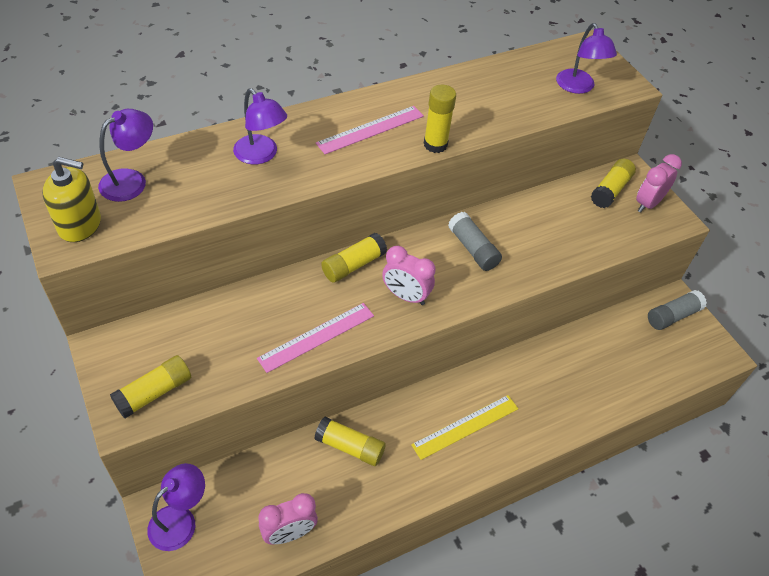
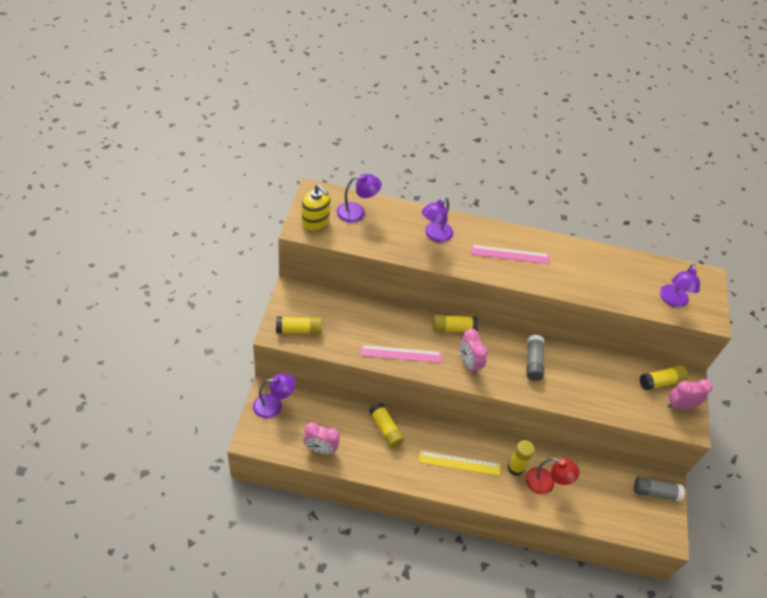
camera: 35 degrees right, 0 degrees up
purple lamp [233,88,287,164] -> purple lamp turned 45 degrees clockwise [422,197,453,243]
yellow glue stick [424,84,456,153] -> yellow glue stick moved to [507,440,535,476]
none -> red lamp [526,458,580,495]

